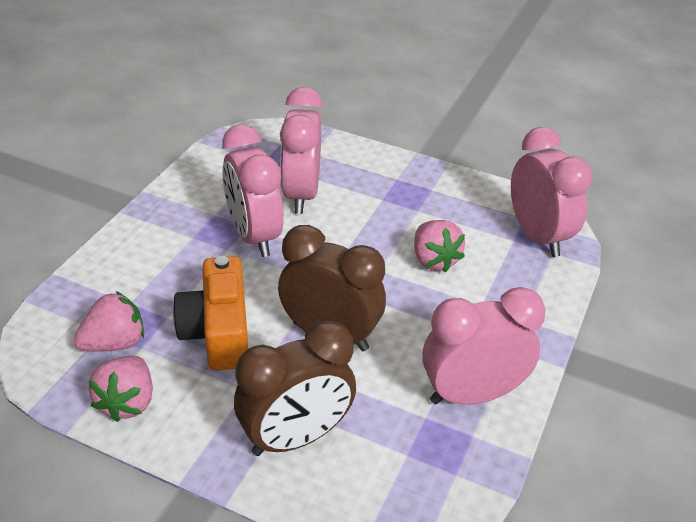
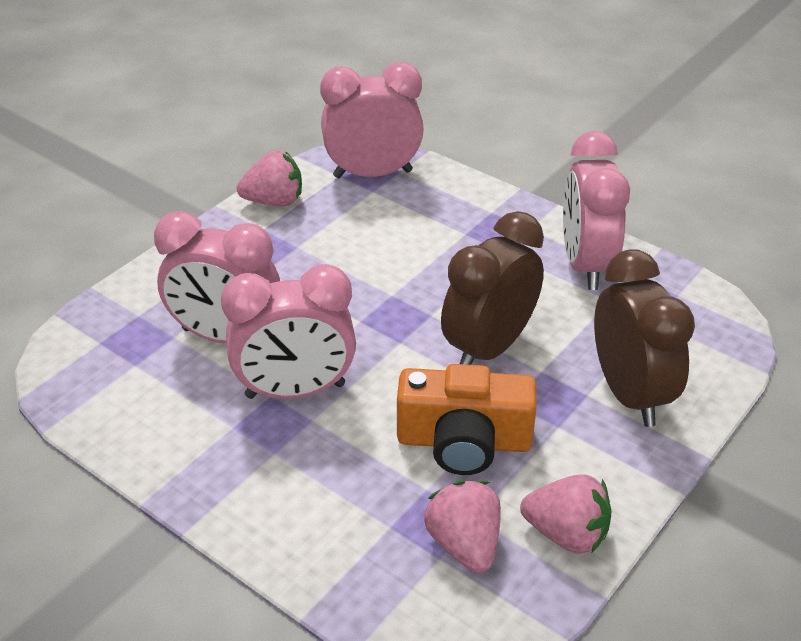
camera: 75 degrees left, 0 degrees up
pink strawberry [414,220,465,272] -> pink strawberry moved to [236,151,302,206]

